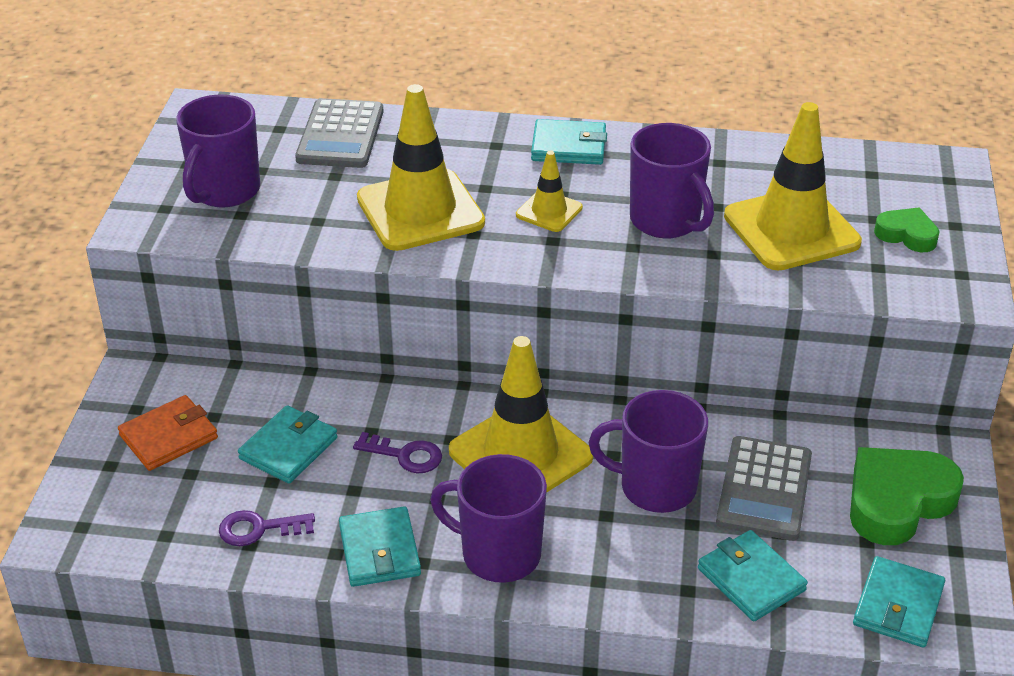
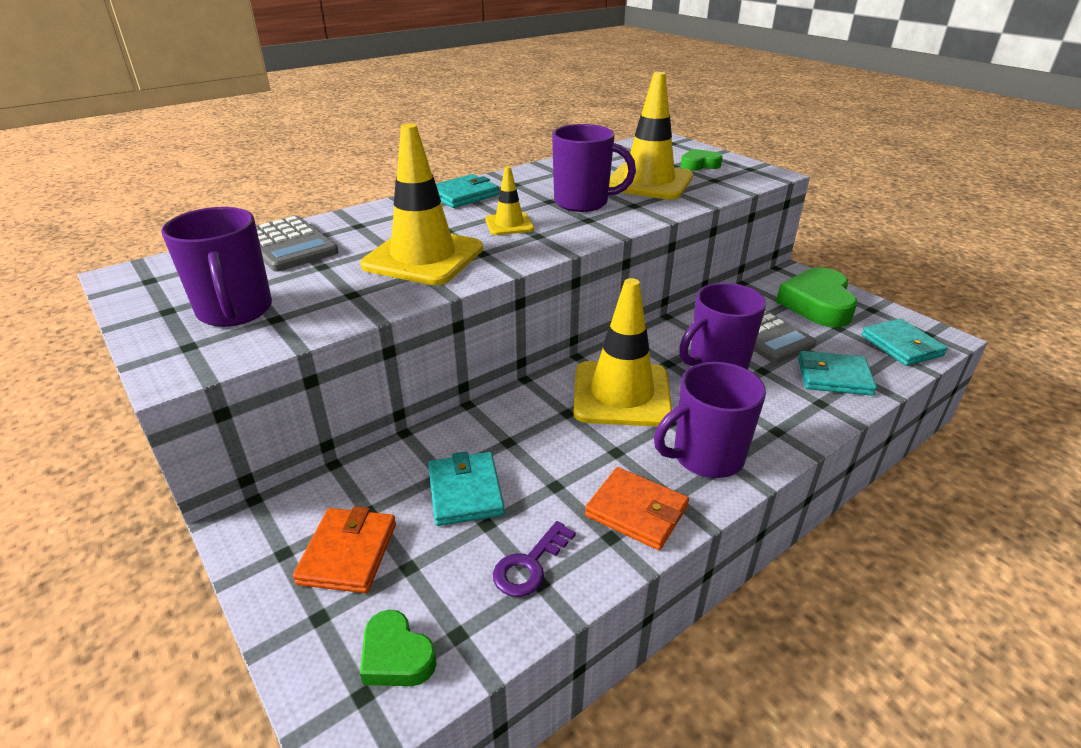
camera: 45 degrees left, 5 degrees down
turquoise wallet [339,506,421,587] -> orange wallet [585,467,689,550]
purple key [353,432,442,473] -> none
none -> green heart [360,610,437,686]

